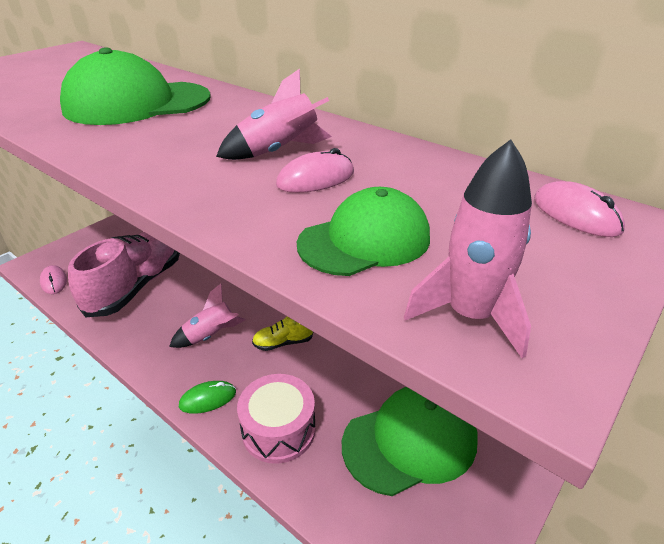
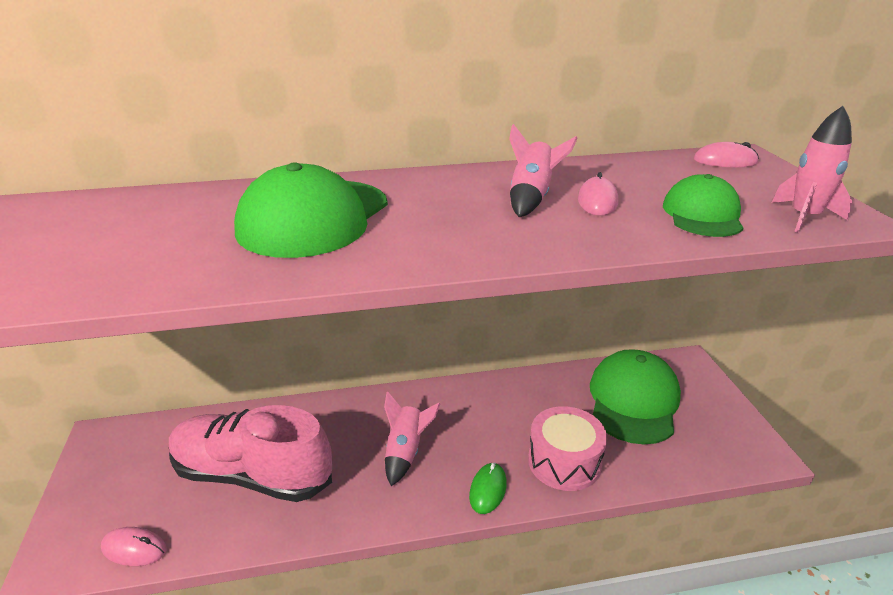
camera: 50 degrees left, 5 degrees down
pink shoe [68,232,180,317] -> pink shoe turned 45 degrees counterclockwise [169,405,332,502]
yellow shoe [252,317,313,351] -> none

